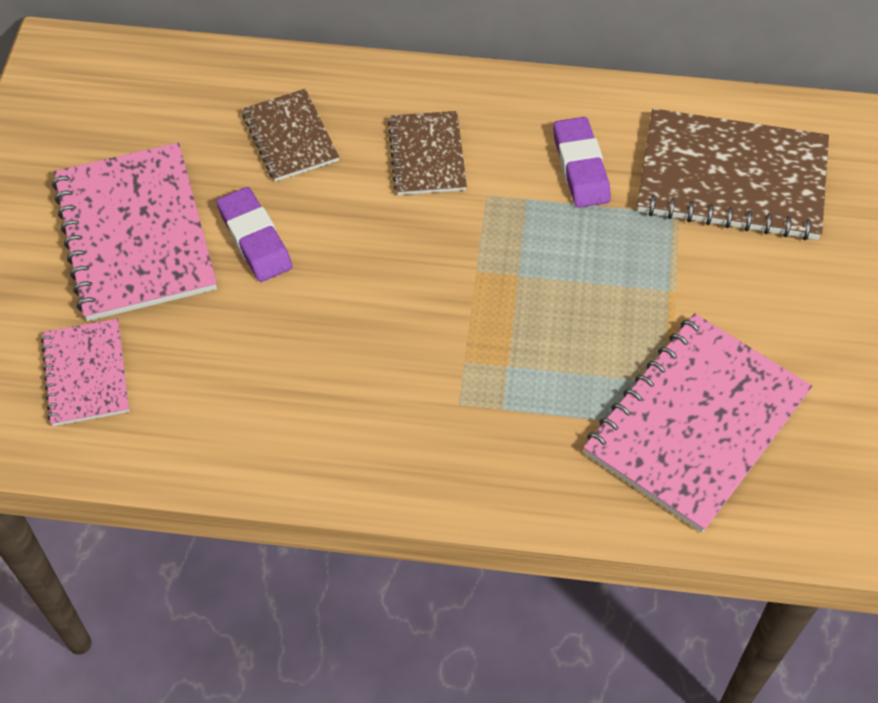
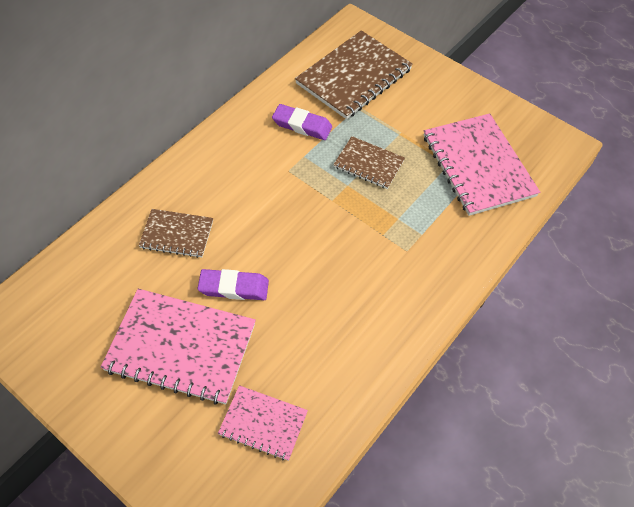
camera: 60 degrees left, 0 degrees up
brown notebook [387,111,467,195] -> brown notebook moved to [333,136,405,189]

